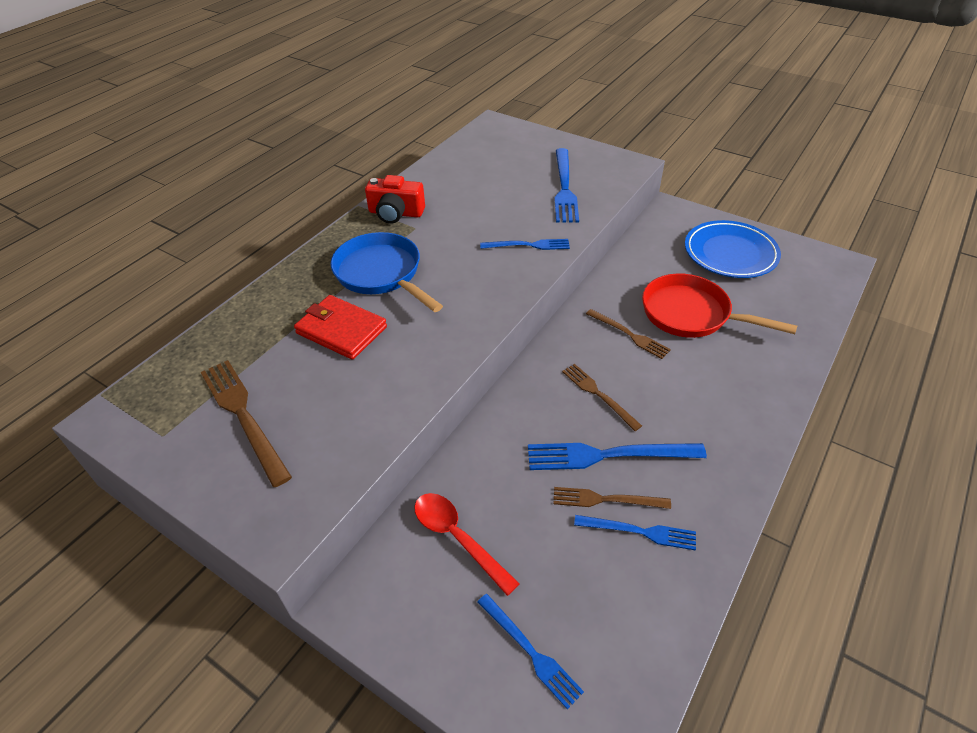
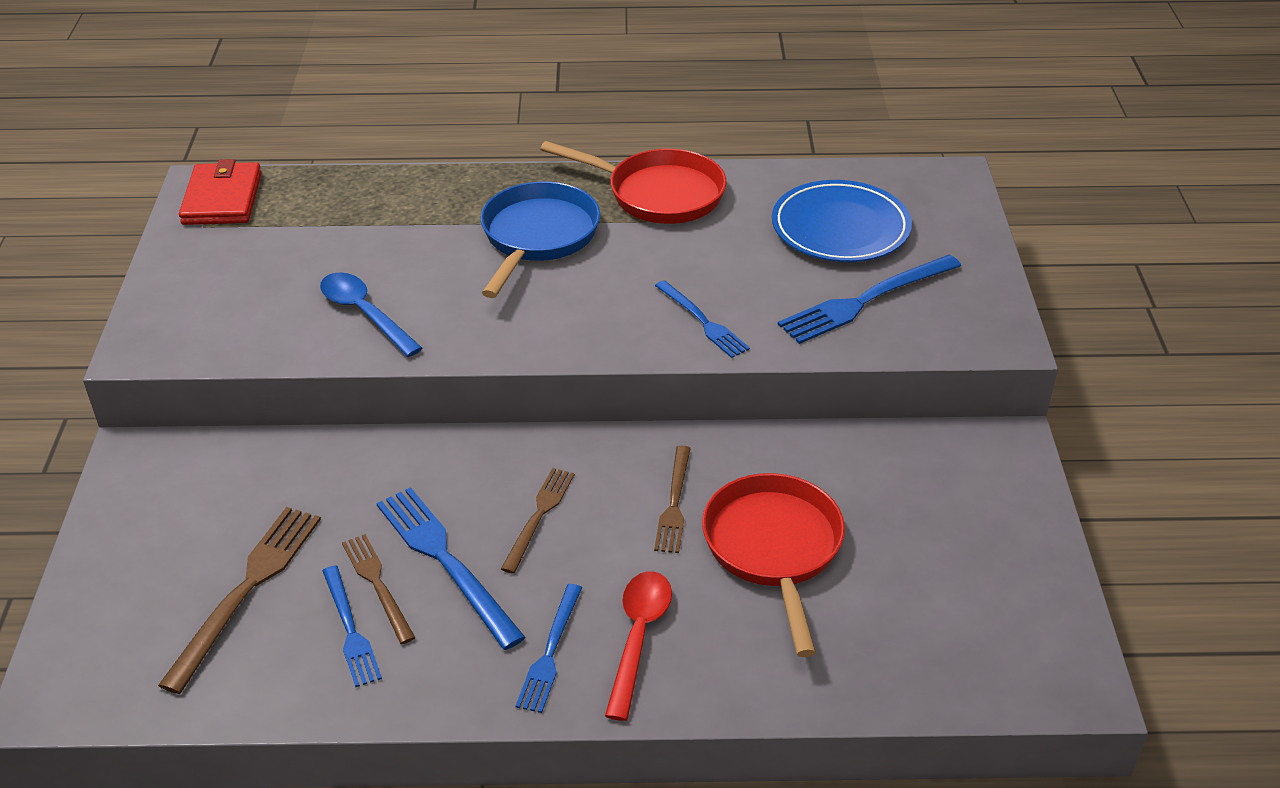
camera: 55 degrees right, 5 degrees down
brown fork [201,360,292,487] -> brown fork moved to [158,507,321,694]
red wallet [294,295,387,360] -> red wallet moved to [179,159,262,225]
red camera [365,175,425,224] -> red pan [540,141,727,224]
red spoon [414,493,520,596] -> red spoon moved to [605,571,672,721]
blue fork [477,594,584,710] -> blue fork moved to [516,584,582,713]
blue plate [685,220,781,278] -> blue plate moved to [772,180,912,262]
none -> blue spoon [320,272,422,357]

